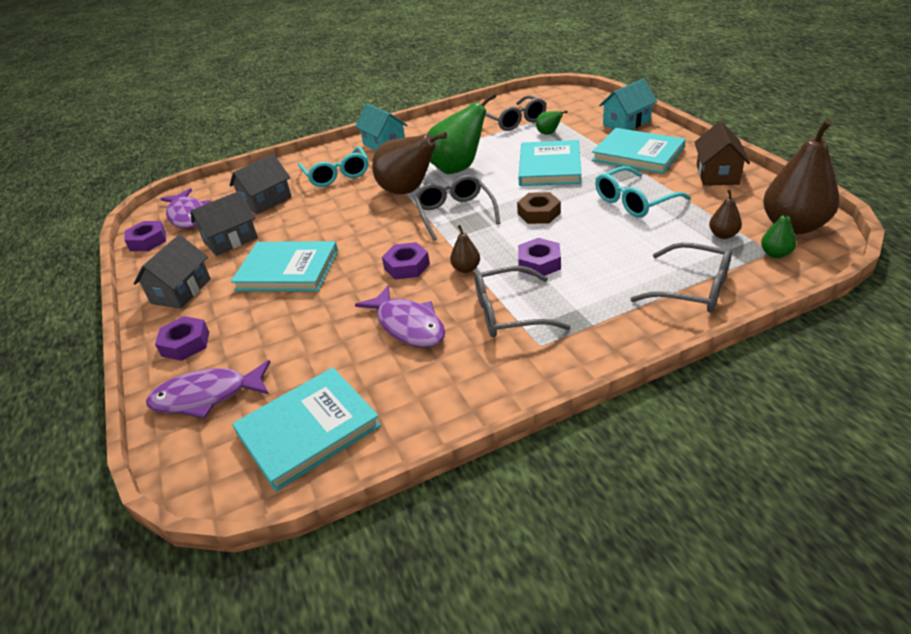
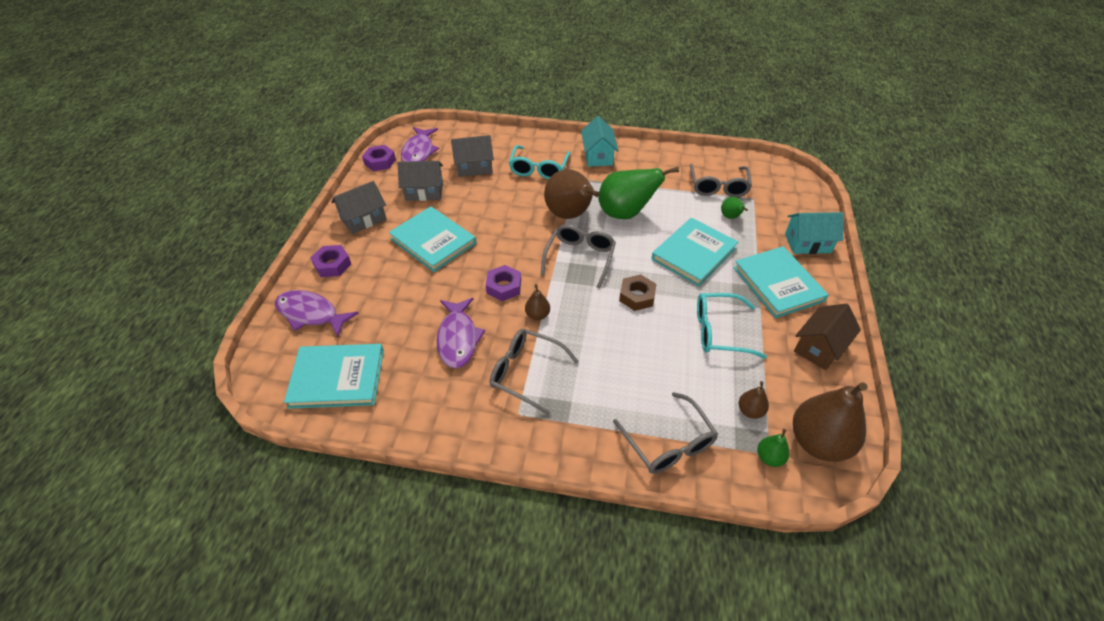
camera: 30 degrees right, 10 degrees up
purple nut [518,238,561,276] -> none

